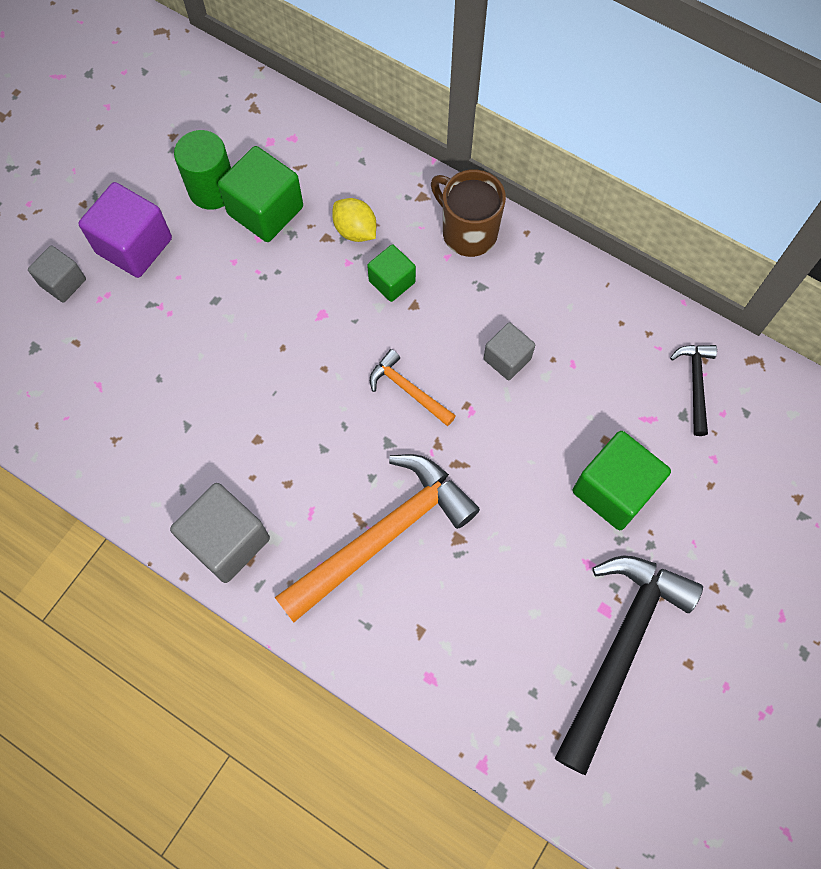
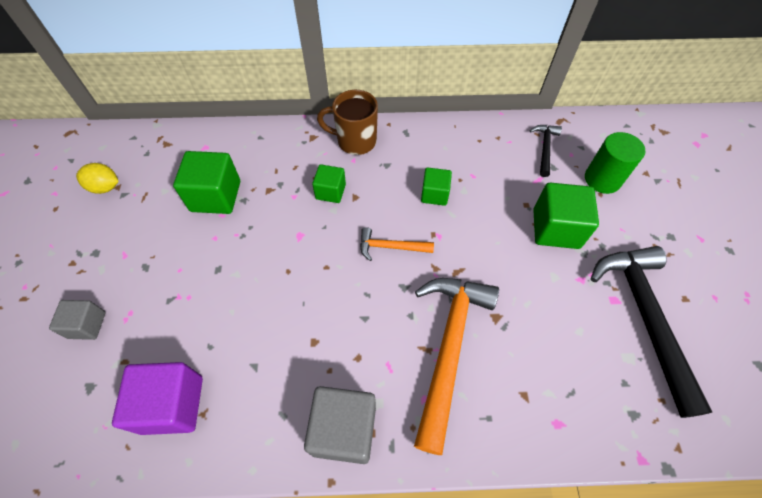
camera: 35 degrees left, 10 degrees down
purple cube [78,182,172,278] -> purple cube moved to [112,362,203,435]
green cylinder [174,130,231,210] -> green cylinder moved to [585,132,645,194]
yellow lemon [332,198,376,242] -> yellow lemon moved to [76,163,119,194]
grey cube [484,322,535,380] -> green cube [421,168,452,206]
black hammer [670,345,717,436] -> black hammer turned 45 degrees clockwise [530,125,562,177]

